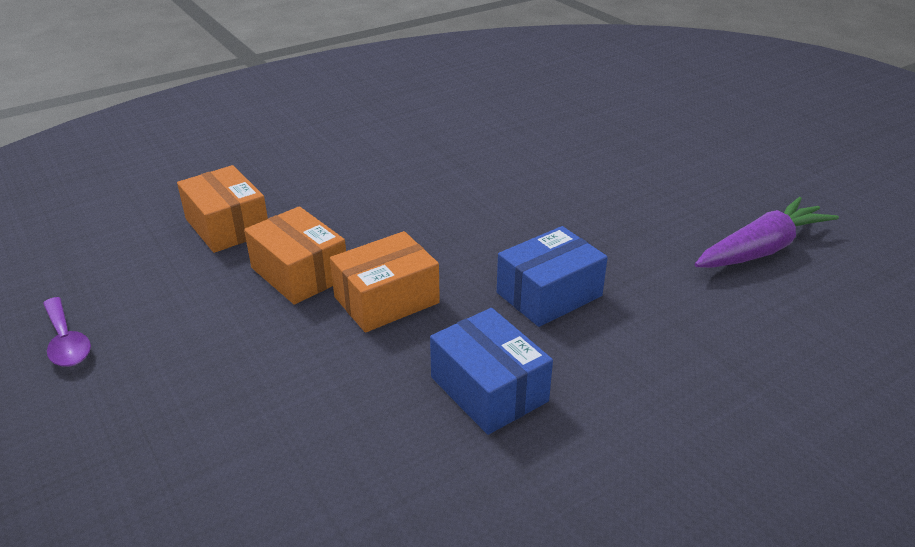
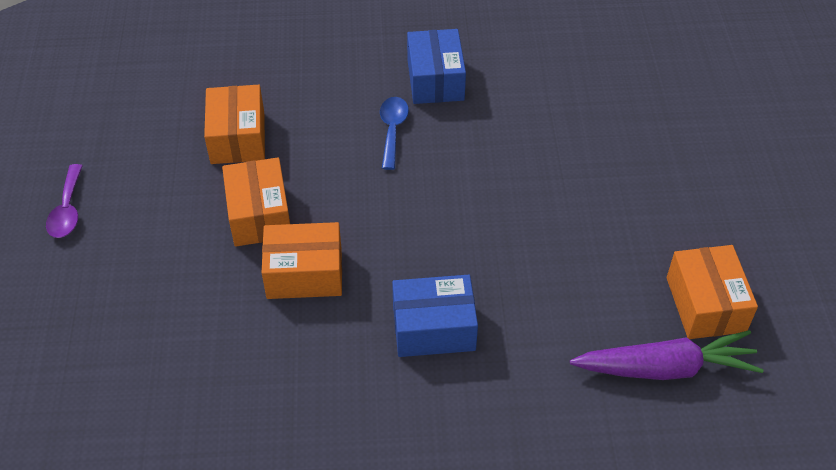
camera: 30 degrees right, 15 degrees up
blue box [430,308,553,435] -> blue box moved to [407,29,466,104]
none -> blue spoon [380,97,409,170]
none -> orange box [667,245,758,339]

